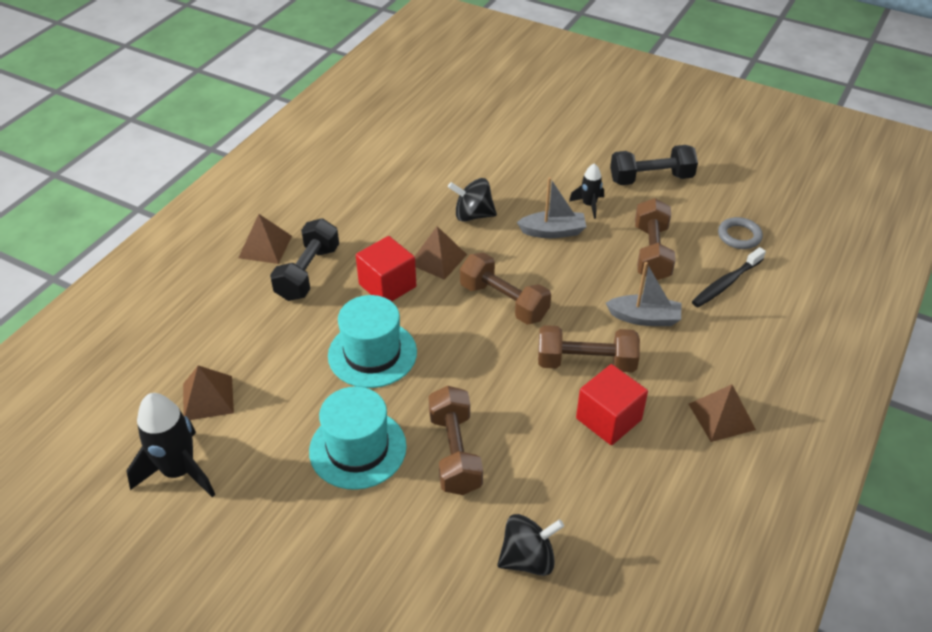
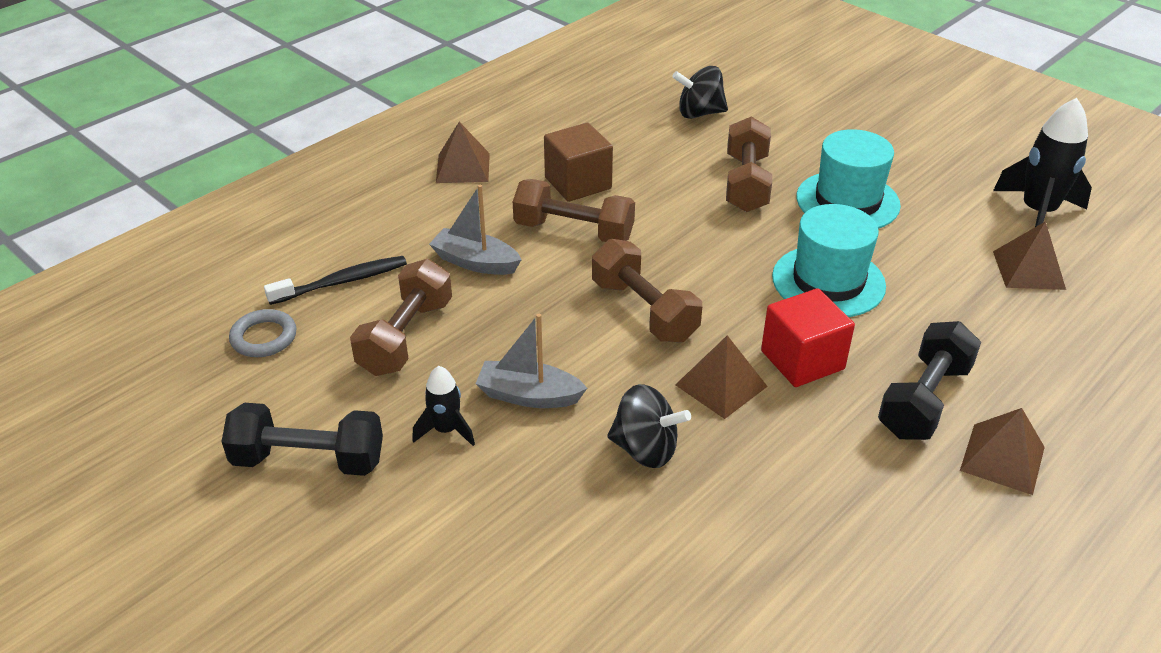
camera: 165 degrees left, 5 degrees down
red cube [576,364,648,445] -> brown cube [544,123,613,202]

